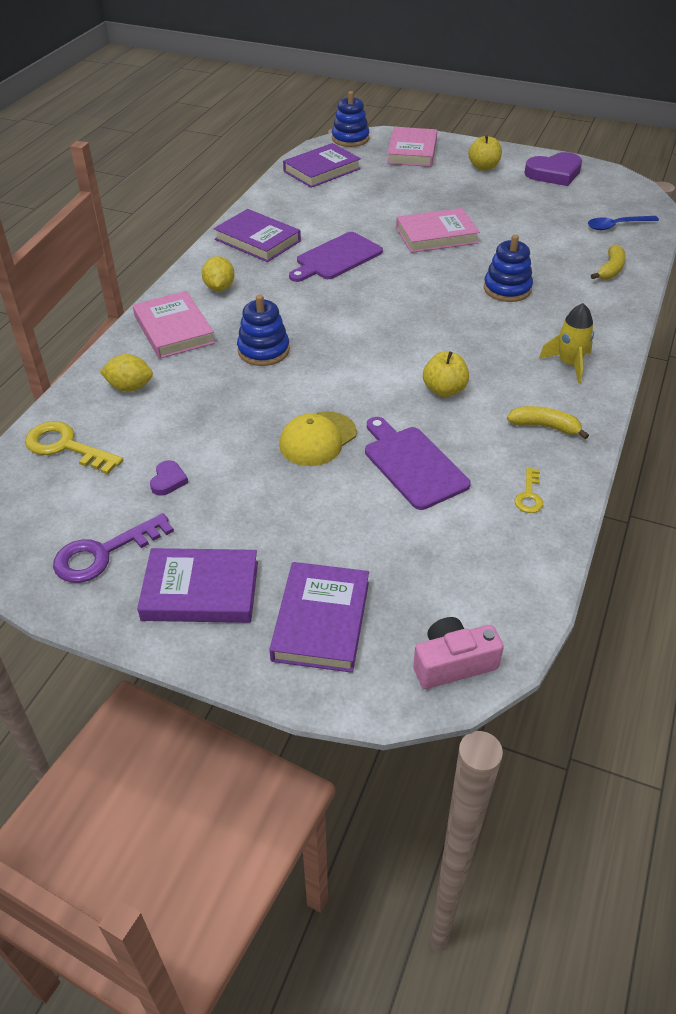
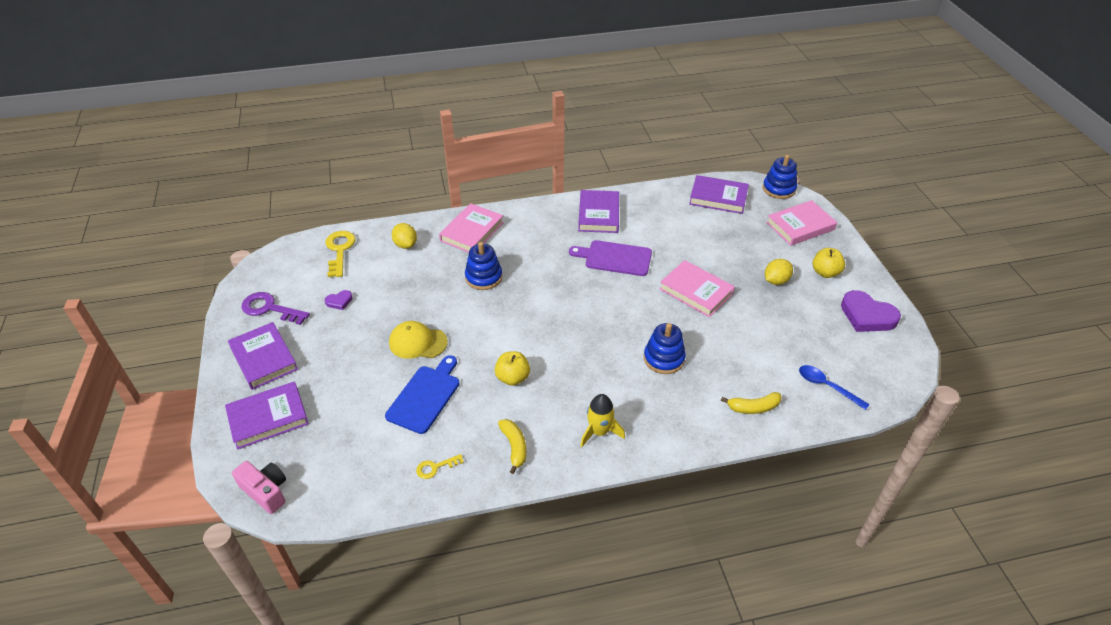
camera: 55 degrees right, 0 degrees up
yellow lemon [202,256,234,291] -> yellow lemon moved to [765,259,793,285]
purple cutting board [365,417,471,510] -> blue cutting board [385,355,459,434]

